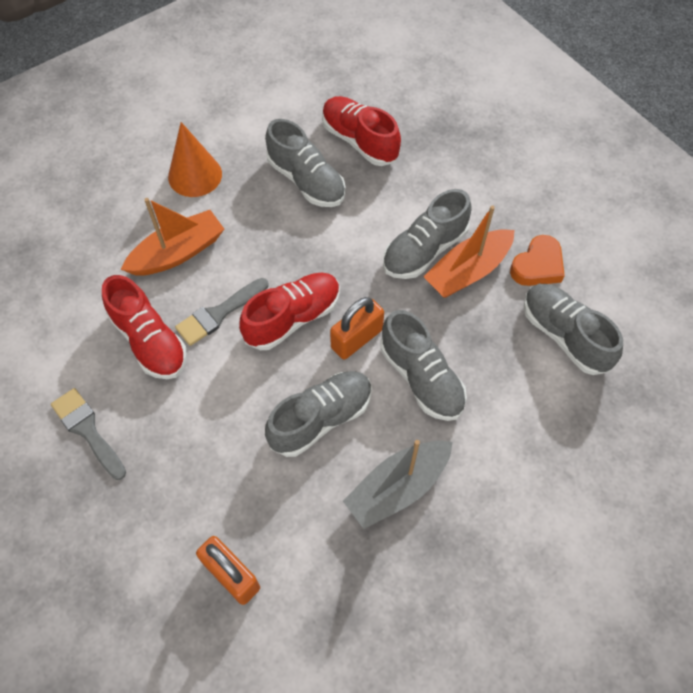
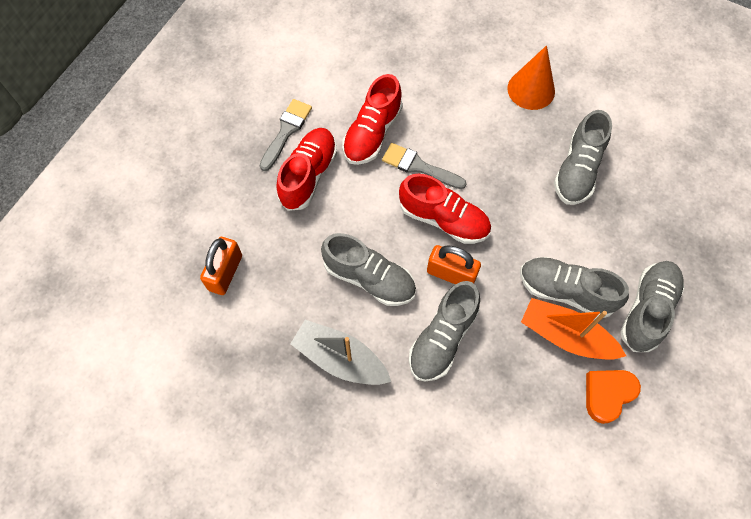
camera: 65 degrees right, 5 degrees up
orange boat [121,198,224,276] -> none
red shoe [322,96,401,166] -> red shoe moved to [276,128,337,211]
orange heart [510,235,565,286] -> orange heart turned 120 degrees clockwise [586,370,641,424]
grey shoe [524,284,623,375] -> grey shoe moved to [620,261,684,352]

